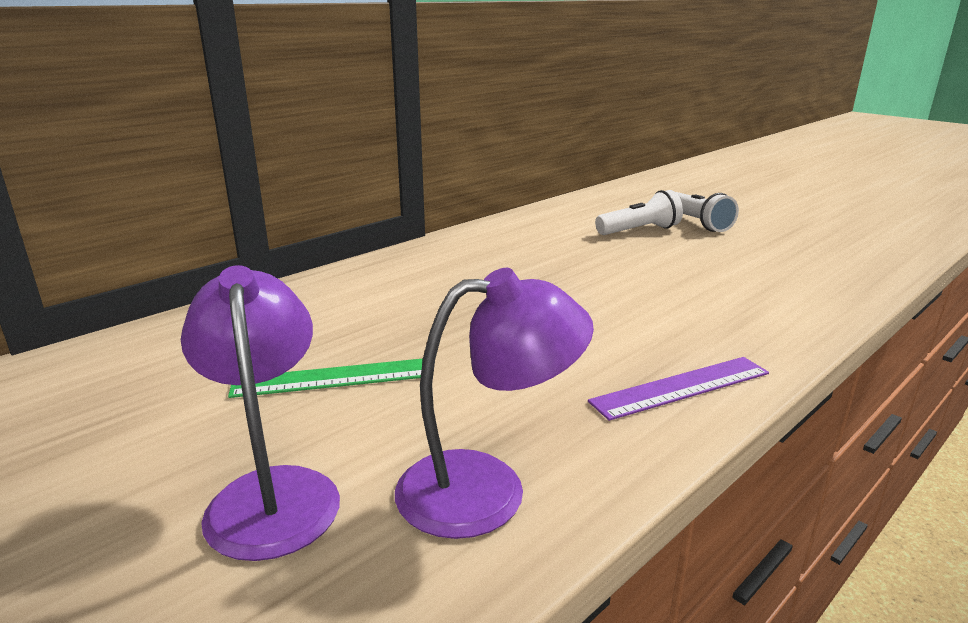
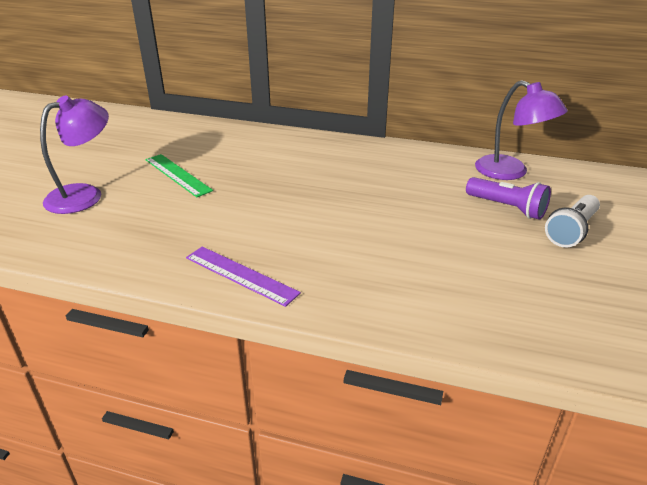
camera: 60 degrees right, 10 degrees up
purple lamp [395,268,594,539] -> purple lamp moved to [475,80,568,180]
white flashlight [595,190,683,235] -> purple flashlight [466,177,551,220]

